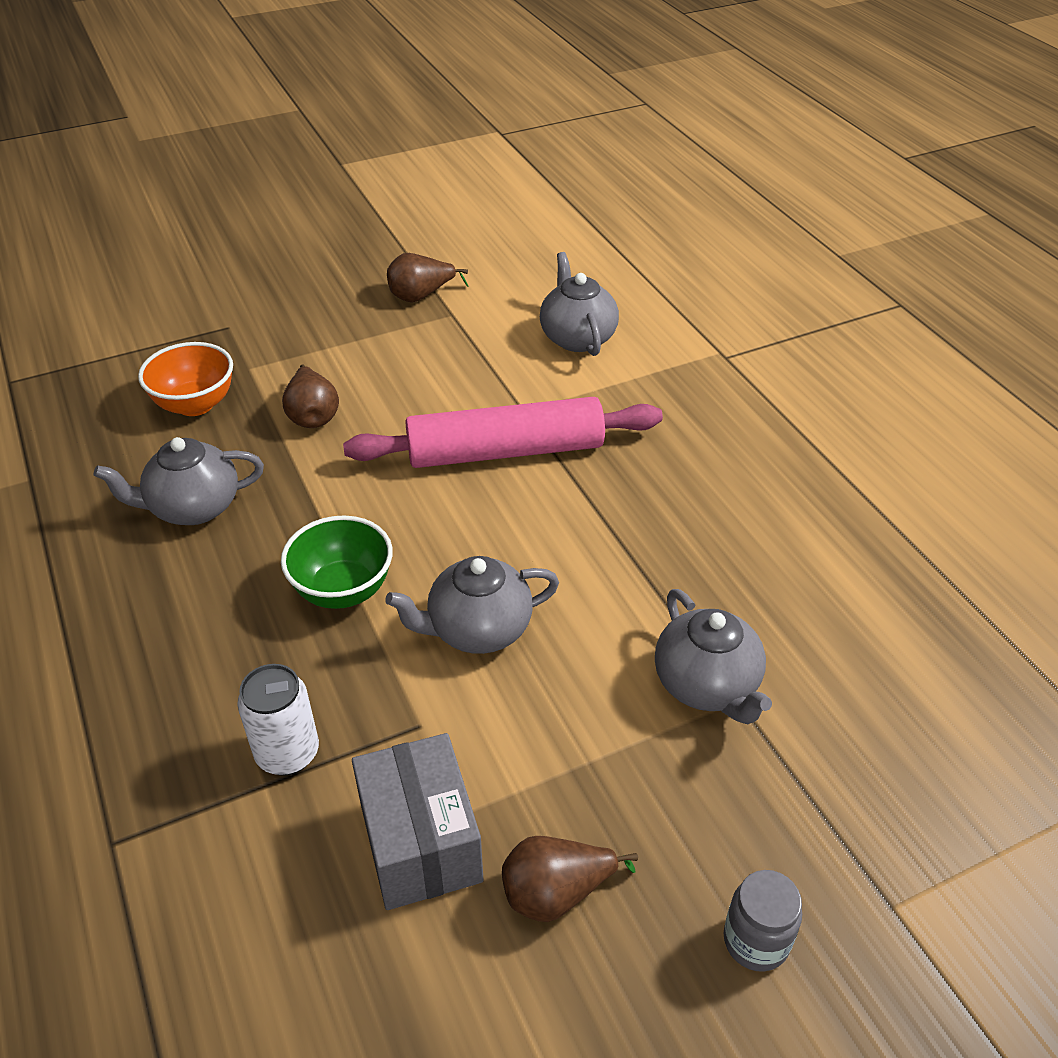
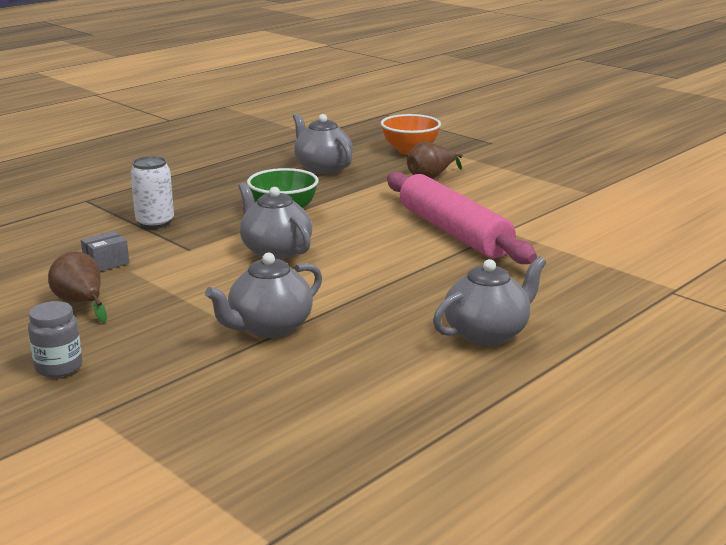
camera: 70 degrees right, 20 degrees down
grey box [352,733,483,910] -> grey box [81,231,129,272], size x0.49
brown pear [387,253,469,302] -> none
grey teapot [540,252,619,356] -> grey teapot moved to [433,256,546,346]

